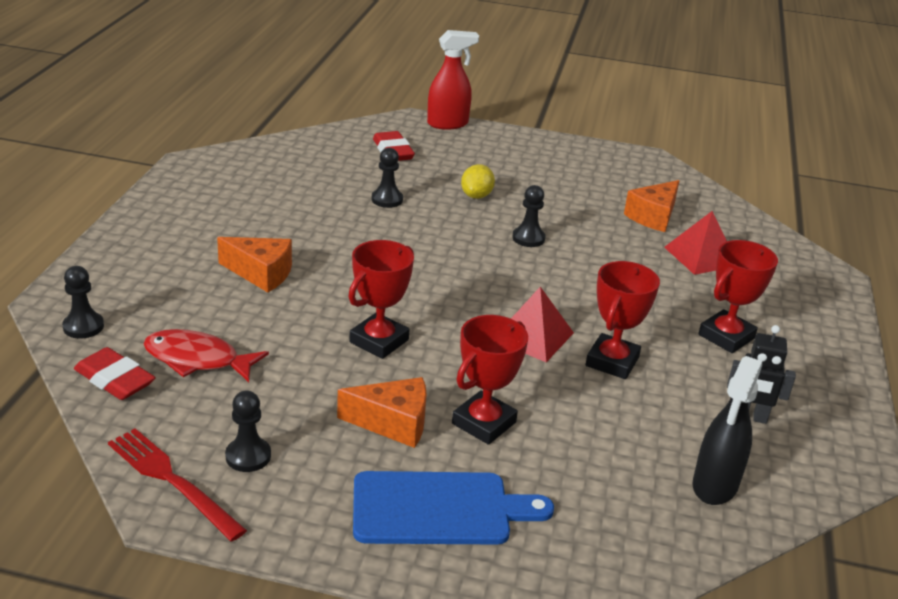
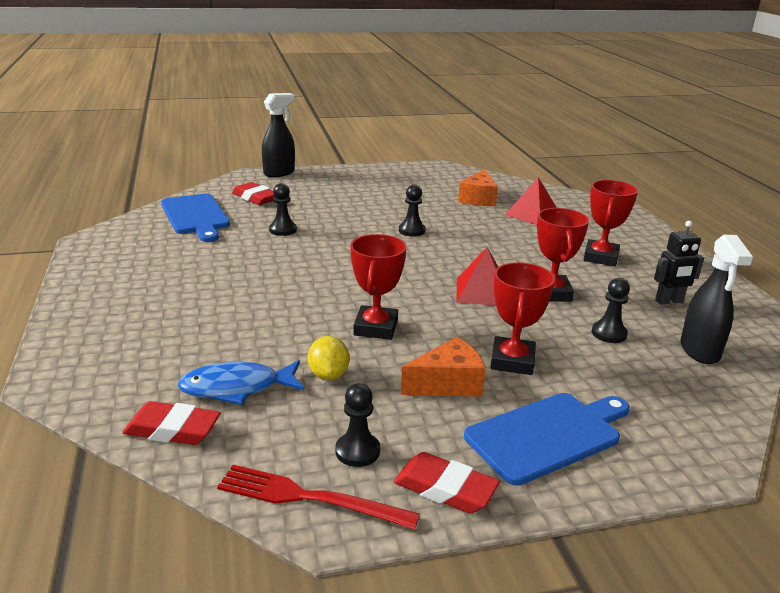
camera: 25 degrees left, 5 degrees down
black pawn [62,266,104,339] -> black pawn moved to [592,278,630,343]
red fish [144,329,269,382] -> blue fish [178,360,304,405]
orange cheese [217,237,292,292] -> none
red spray bottle [427,30,479,129] -> black spray bottle [262,93,295,177]
yellow lemon [461,164,495,199] -> yellow lemon moved to [308,336,349,380]
none -> blue cutting board [161,193,230,242]
none -> red eraser [394,452,500,513]

